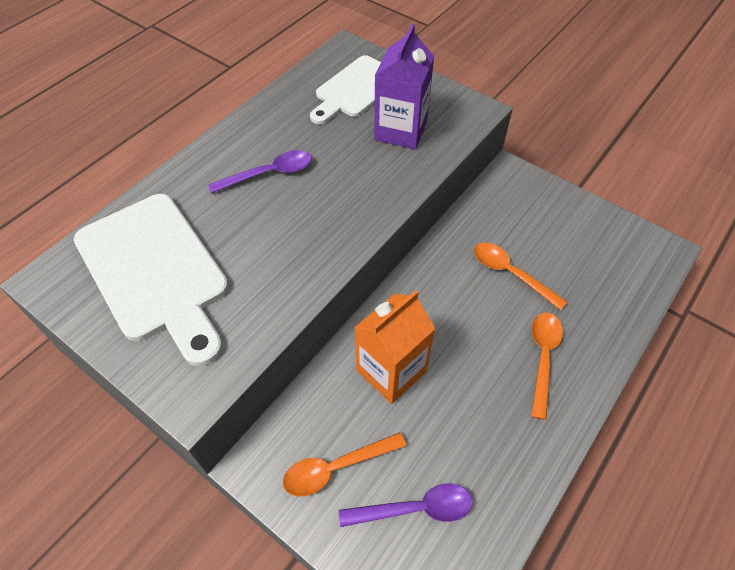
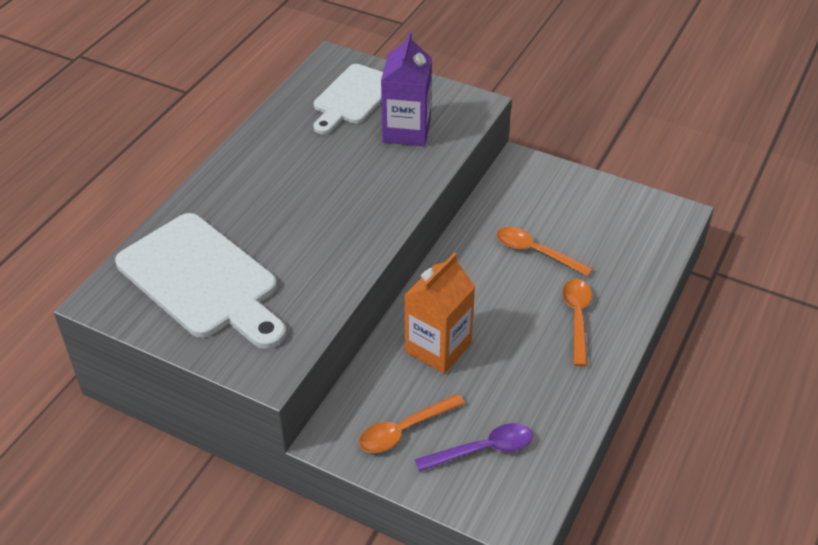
camera: 10 degrees left, 10 degrees down
purple spoon [208,150,312,194] -> none

